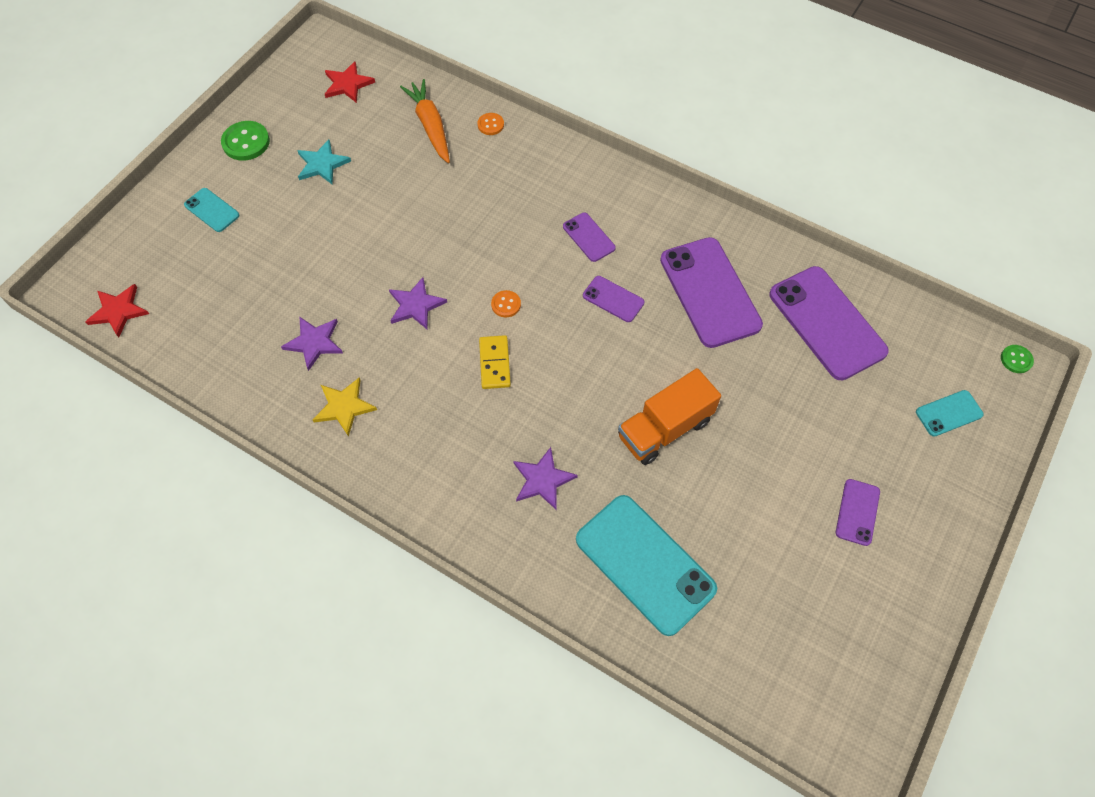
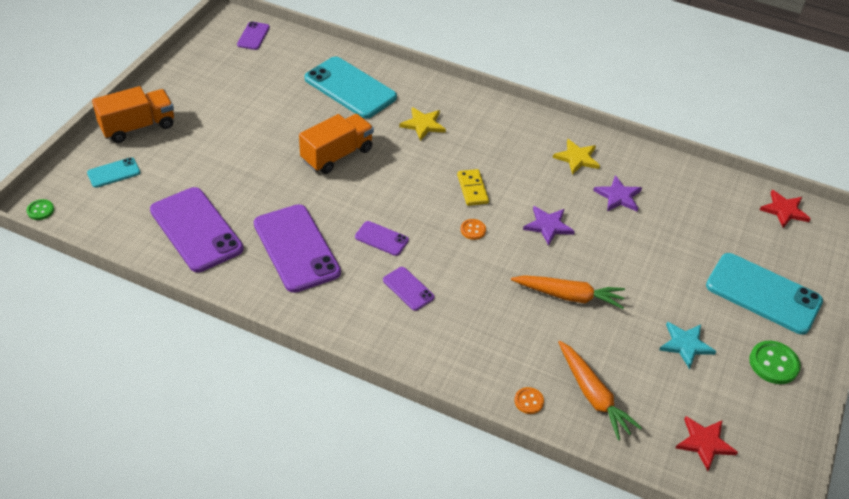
camera: 170 degrees right, 15 degrees down
turquoise phone [184,188,240,232] -> turquoise phone [706,253,823,335], size x2.08
purple star [513,447,578,510] -> yellow star [399,107,446,141]
purple phone [836,479,880,546] -> purple phone moved to [237,21,270,50]
none -> orange truck [92,86,174,143]
none -> orange carrot [511,275,625,309]

